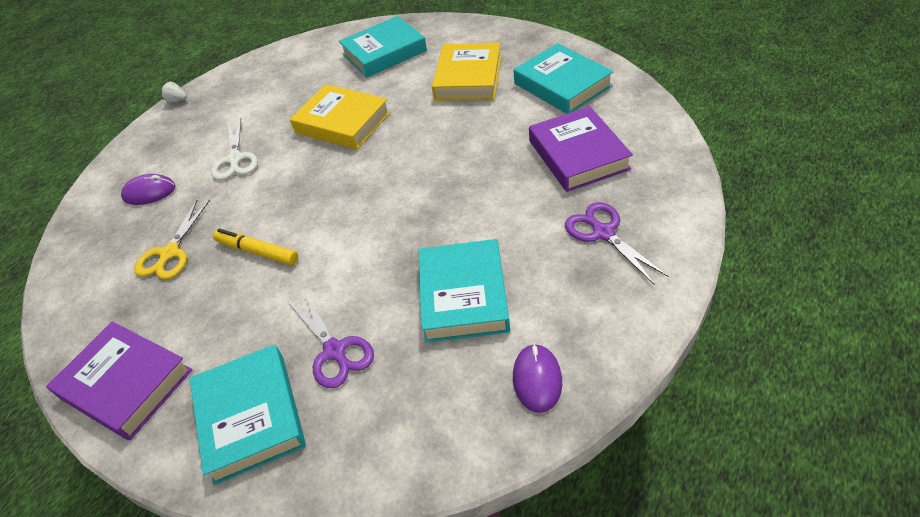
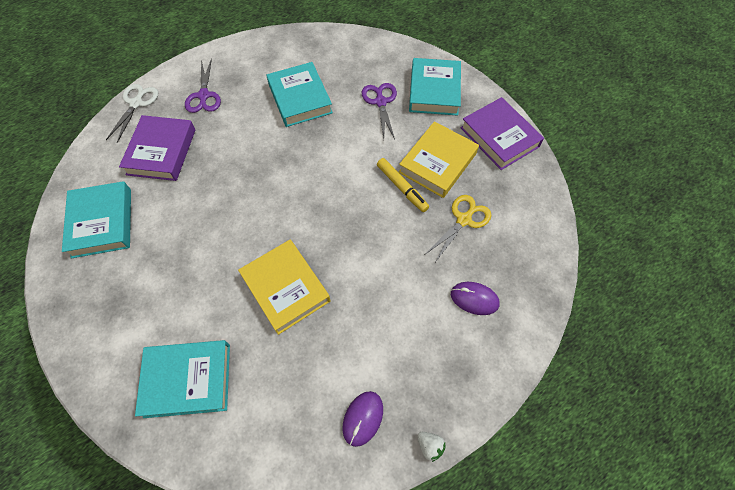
camera: 160 degrees left, 15 degrees up
white scissors [211,118,258,180] -> white scissors moved to [106,84,158,143]
turquoise book [418,239,510,343] -> turquoise book turned 45 degrees counterclockwise [266,62,333,127]
yellow book [432,42,501,101] -> yellow book moved to [398,121,479,198]
purple mouse [513,343,562,413] -> purple mouse moved to [343,391,383,447]

